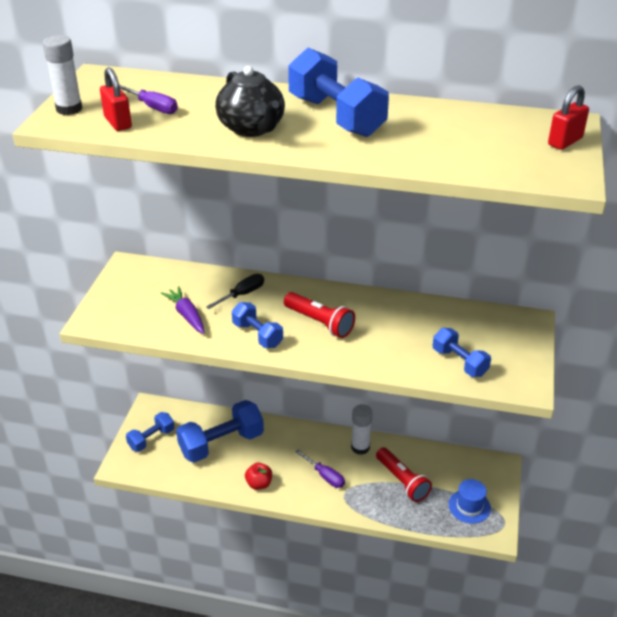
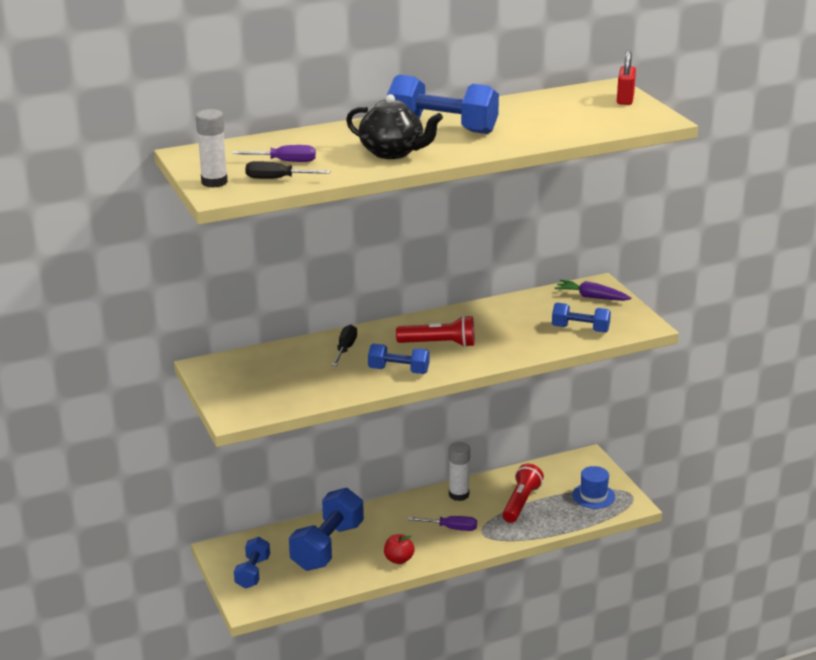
camera: 35 degrees left, 10 degrees down
red padlock [100,67,132,131] -> black screwdriver [245,161,331,179]
purple carrot [161,286,204,334] -> purple carrot moved to [554,280,631,301]
red flashlight [376,447,432,502] -> red flashlight turned 90 degrees counterclockwise [502,463,544,523]

